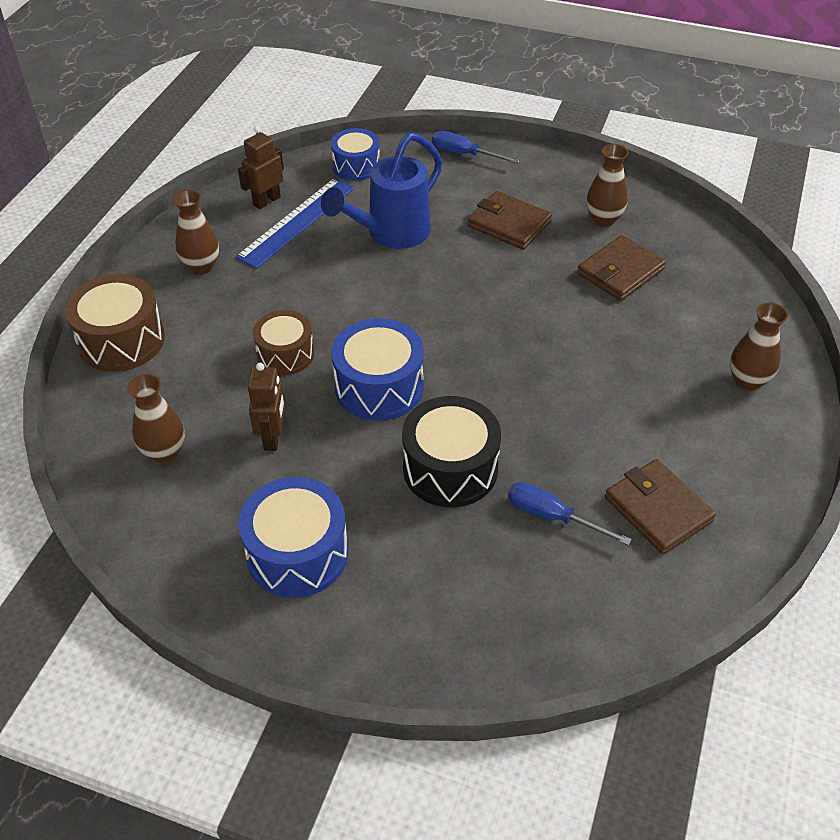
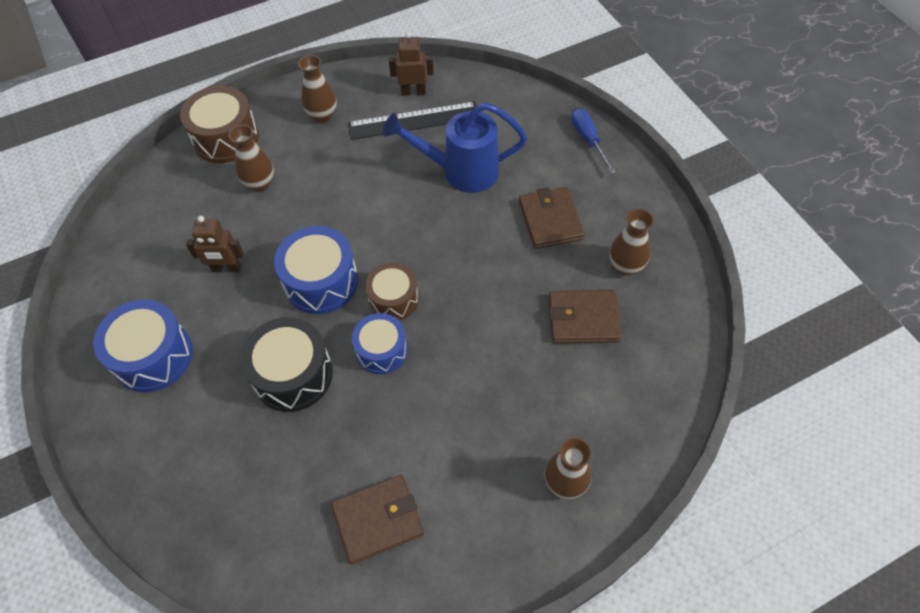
camera: 45 degrees right, 10 degrees up
brown vase [127,374,185,463] -> brown vase moved to [228,124,274,192]
blue ruler [236,178,355,269] -> black ruler [348,102,476,140]
brown robot [248,363,285,451] -> brown robot turned 45 degrees clockwise [186,216,244,272]
brown drum [253,310,314,375] -> brown drum moved to [365,262,419,320]
blue drum [331,128,380,181] -> blue drum moved to [352,313,408,374]
blue screwdriver [508,482,632,546] -> none
brown wallet [605,459,716,554] -> brown wallet turned 60 degrees clockwise [331,475,424,564]

